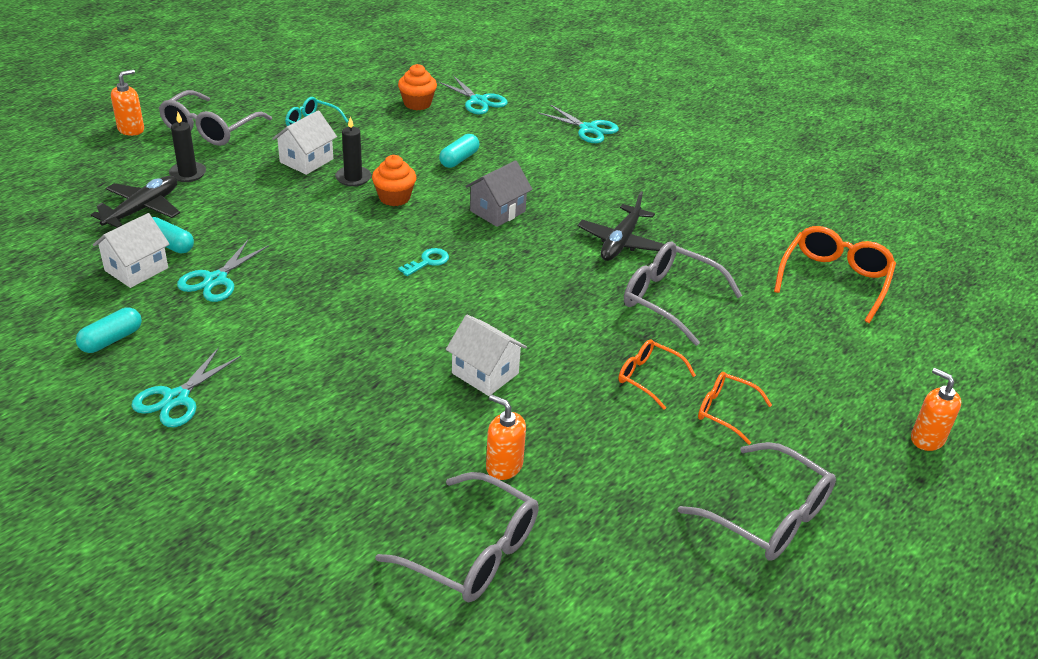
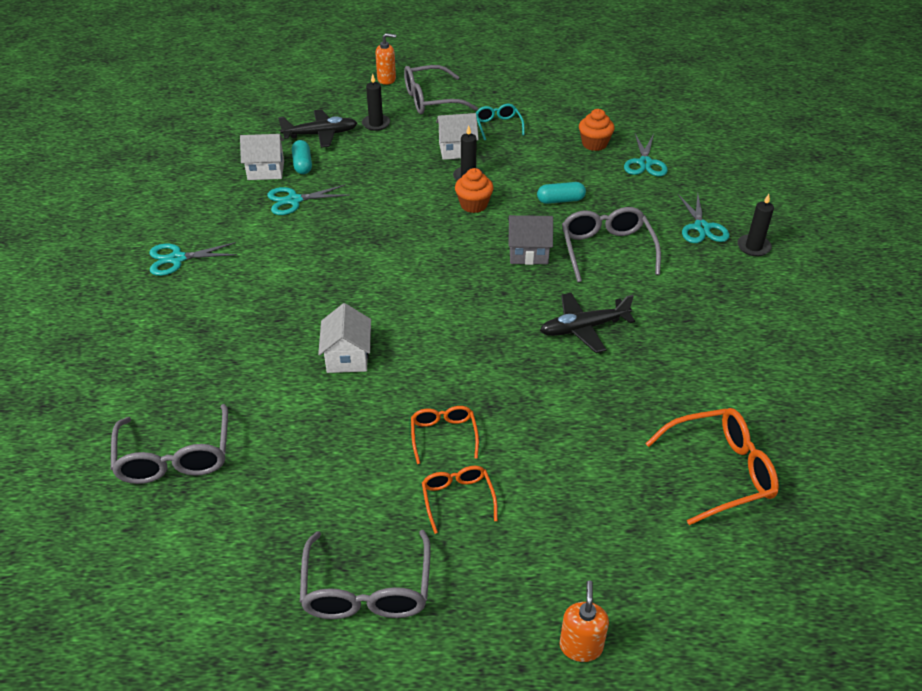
camera: 50 degrees right, 5 degrees up
turquoise capsule [76,308,142,353] -> none
turquoise key [398,248,449,276] -> none
orange soap dispenser [486,394,526,480] -> none
grey glasses [624,242,742,346] -> grey glasses moved to [562,207,661,282]
none -> black candle [737,194,774,256]

